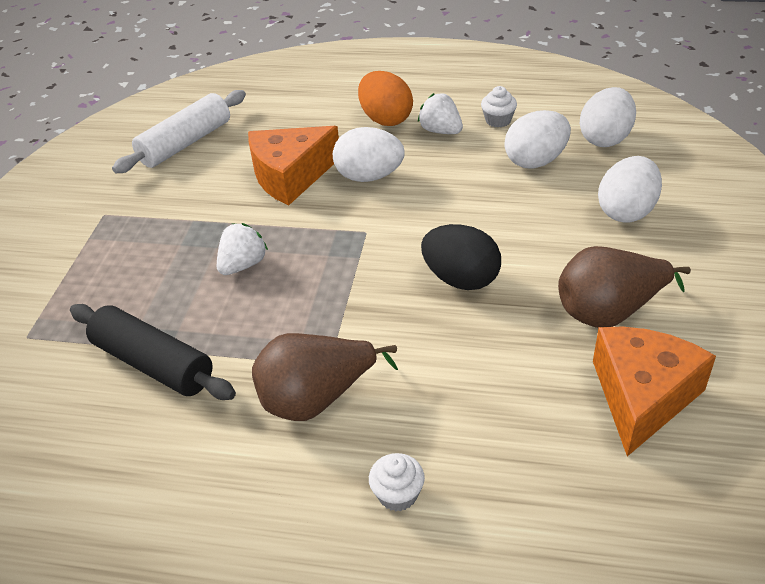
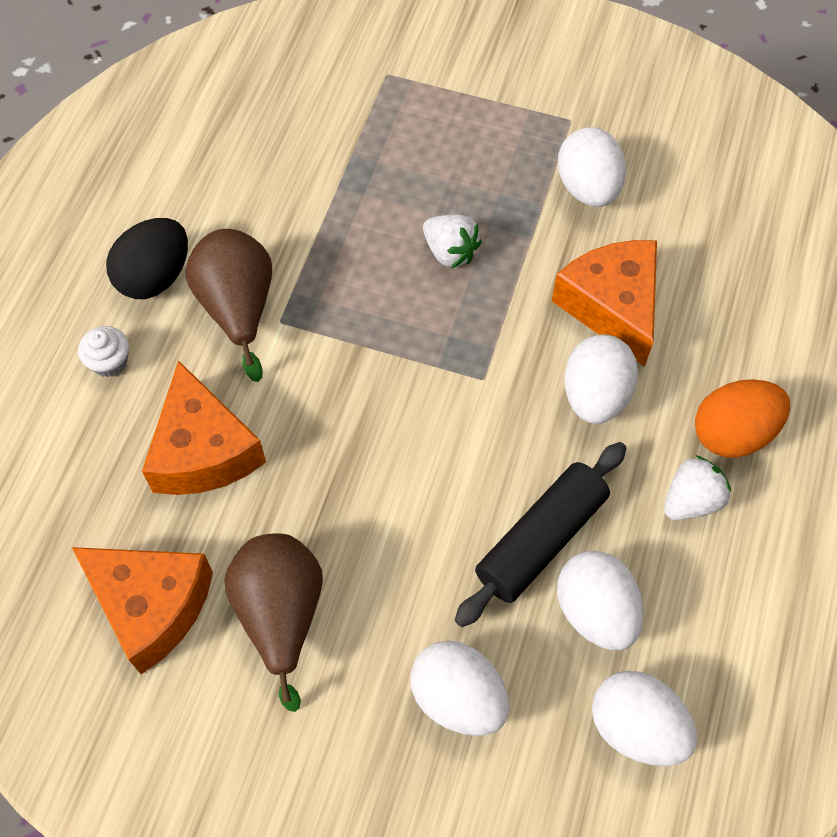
camera: 95 degrees right, 20 degrees up
black rolling pin [70,304,236,400] -> black rolling pin moved to [455,442,627,627]
white rolling pin [112,90,246,173] -> none
black egg [421,224,501,290] -> black egg moved to [106,218,188,299]
white cupcake [481,86,517,128] -> none
none -> orange cheese [142,360,266,495]
none -> white egg [558,127,626,207]

